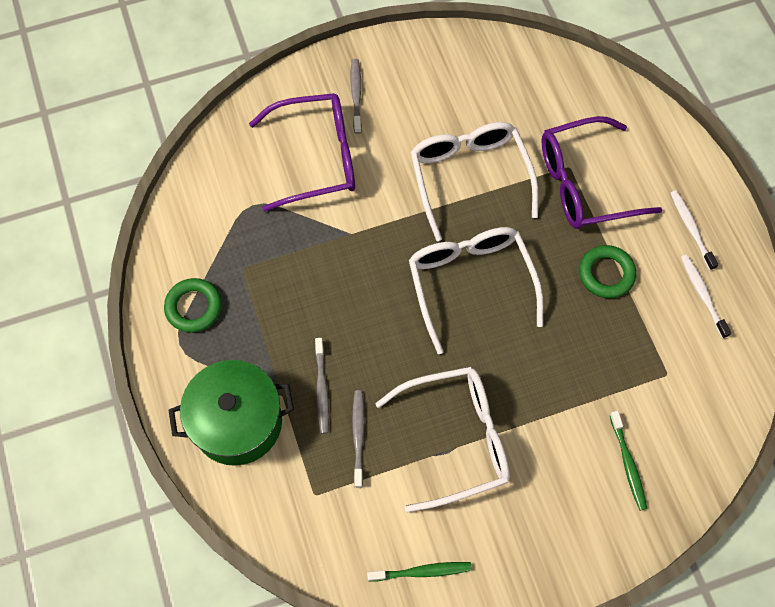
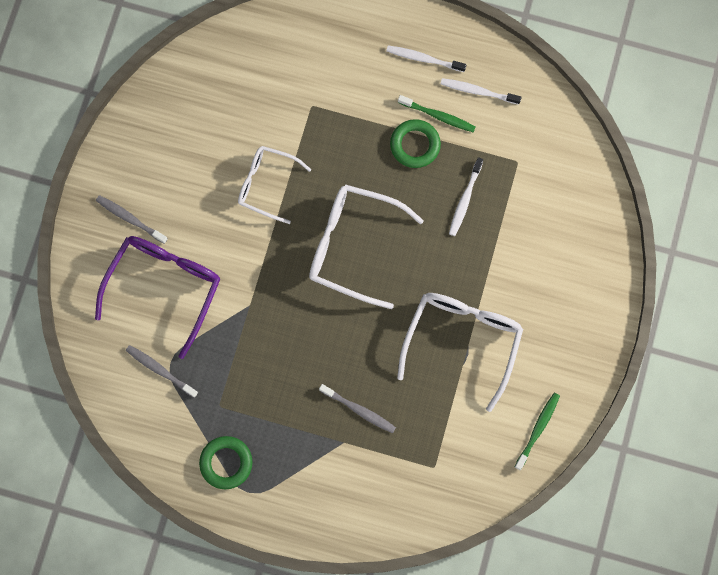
camera: 55 degrees left, 10 degrees up
green pot [168,360,294,466] -> none
grey toothbrush [352,390,365,488] -> grey toothbrush moved to [126,345,198,398]
white glasses [410,122,539,241] -> white glasses [238,146,311,224], size x0.63
purple glasses [542,116,662,229] -> none
green toothbrush [610,411,647,511] -> green toothbrush moved to [398,95,476,132]
none -> white toothbrush [449,157,483,236]

